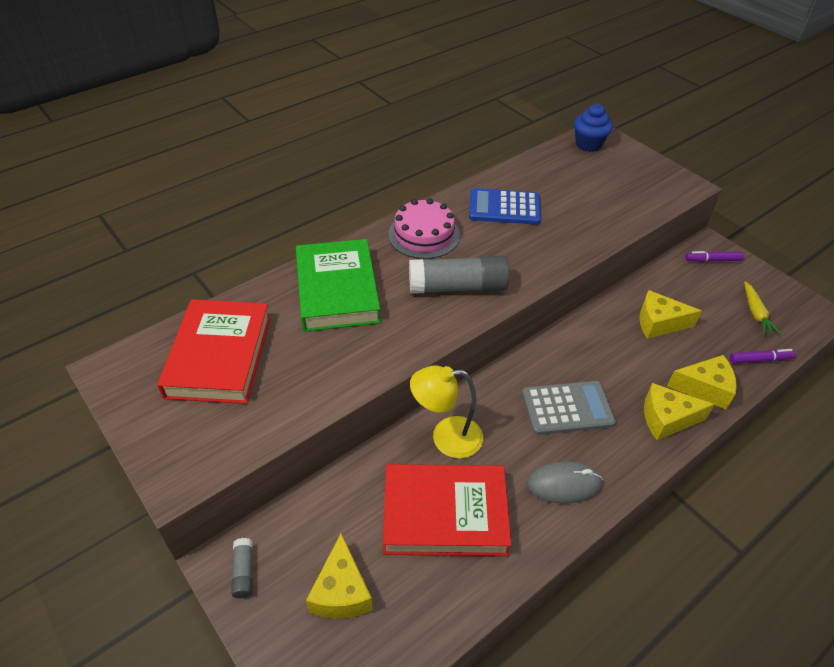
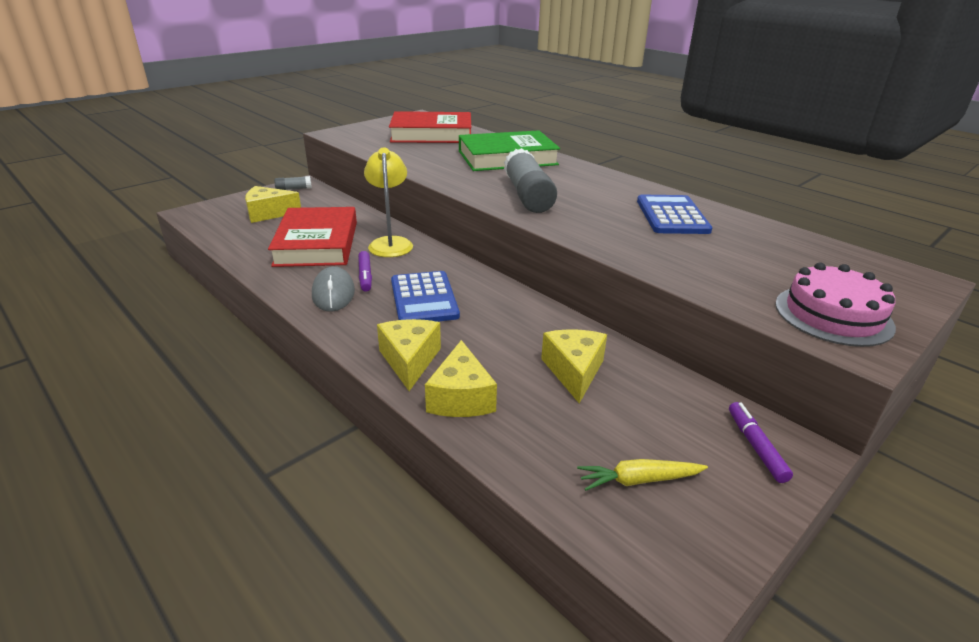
camera: 85 degrees right, 15 degrees down
pink cake [388,198,460,259] -> pink cake moved to [775,262,896,347]
grey calculator [522,381,616,435] -> blue calculator [391,271,460,322]
blue cupcake [574,104,613,152] -> none
purple marker [730,349,796,364] -> purple marker moved to [358,251,372,292]

